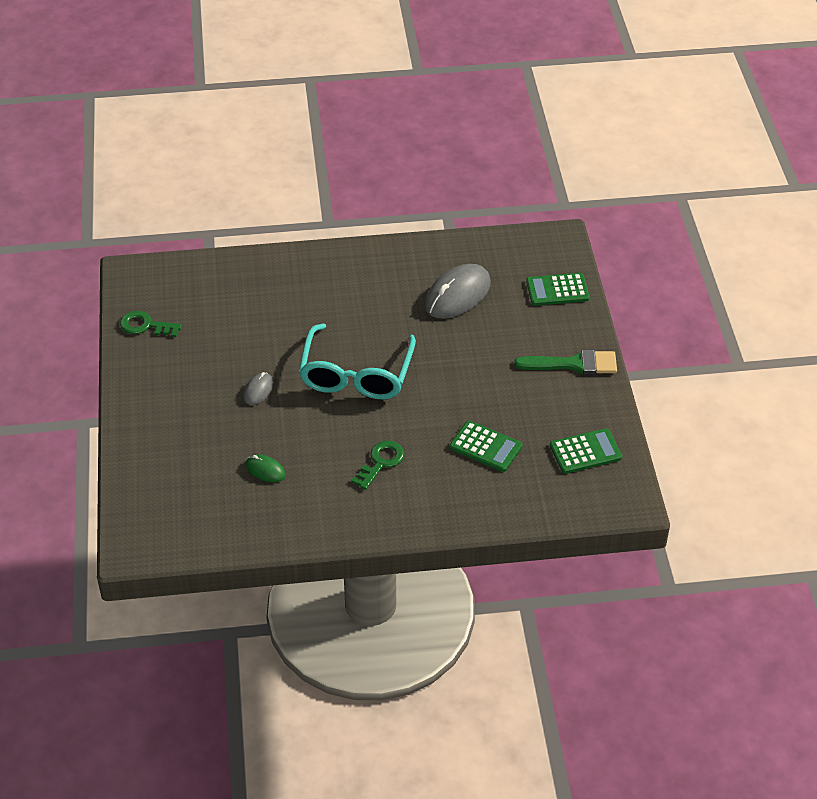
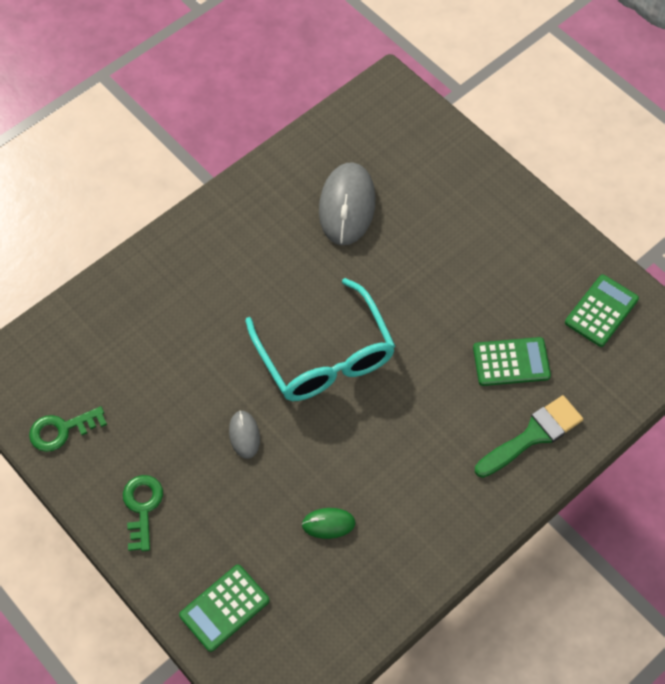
camera: 35 degrees left, 15 degrees up
green key [351,441,405,490] -> green key moved to [123,475,163,551]
green brush [514,350,617,374] -> green brush moved to [475,395,583,478]
green calculator [526,273,590,306] -> green calculator moved to [179,565,269,652]

